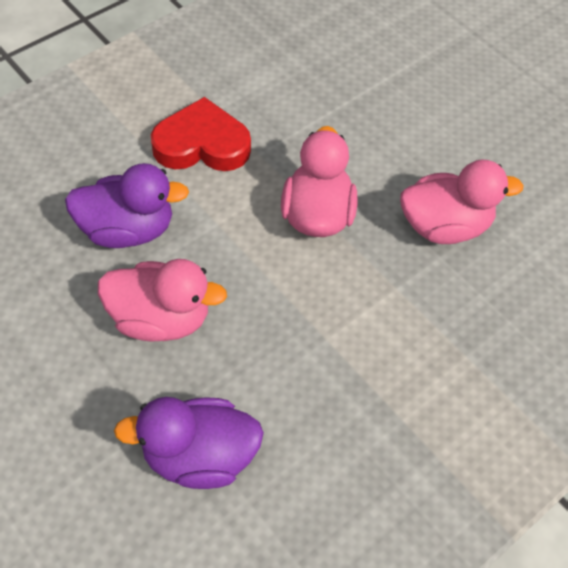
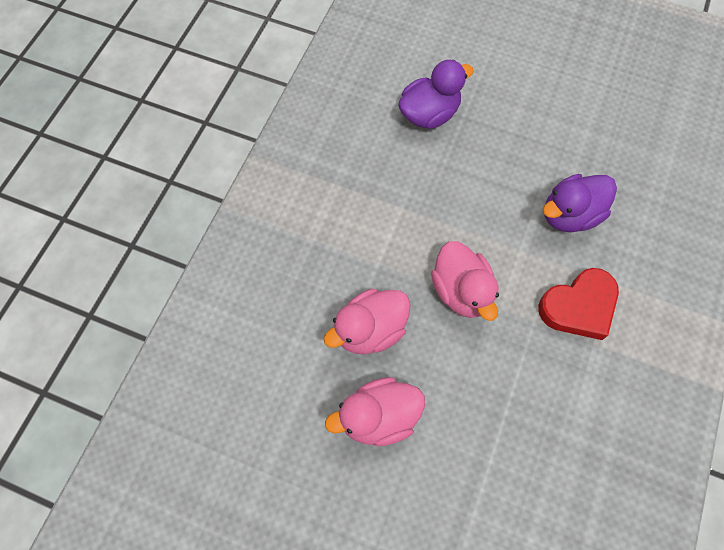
camera: 155 degrees right, 10 degrees up
pink duck [98,259,227,341] -> pink duck moved to [325,377,425,446]

